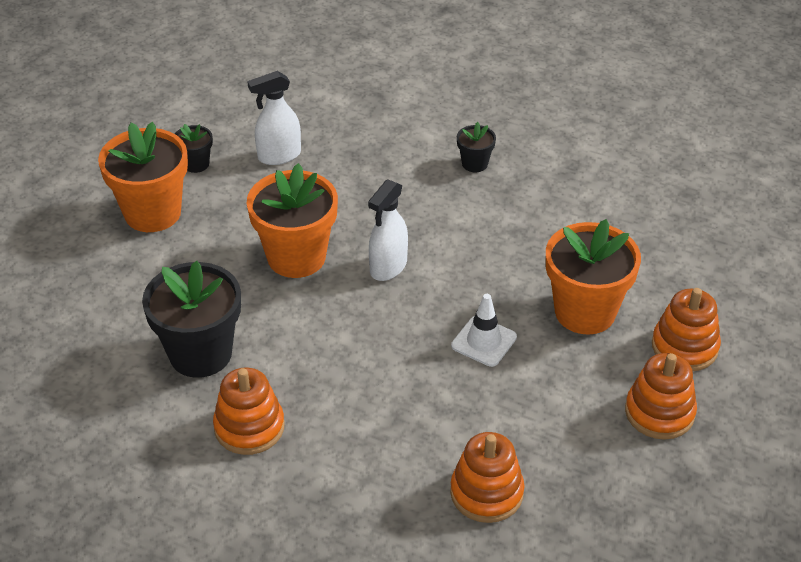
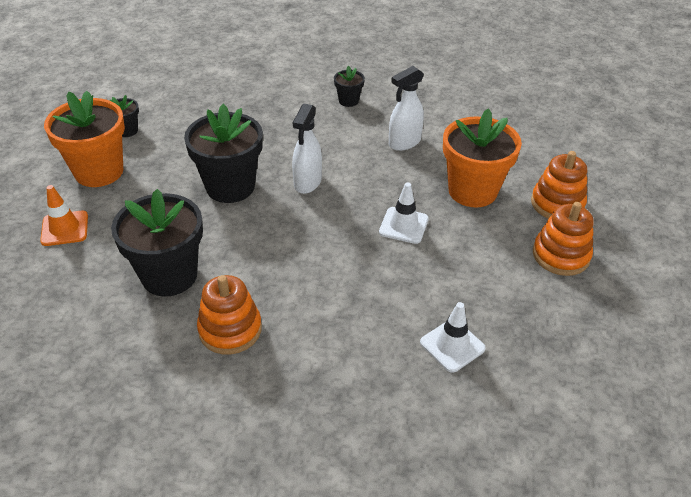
camera: 15 degrees left, 0 degrees up
white spray bottle [247,71,301,165] -> white spray bottle moved to [389,66,424,151]
orange flower pot [247,163,338,278] -> black flower pot [184,104,263,203]
orange stacking toy [450,432,525,523] -> white traffic cone [420,302,486,373]
none -> orange traffic cone [40,185,88,246]

